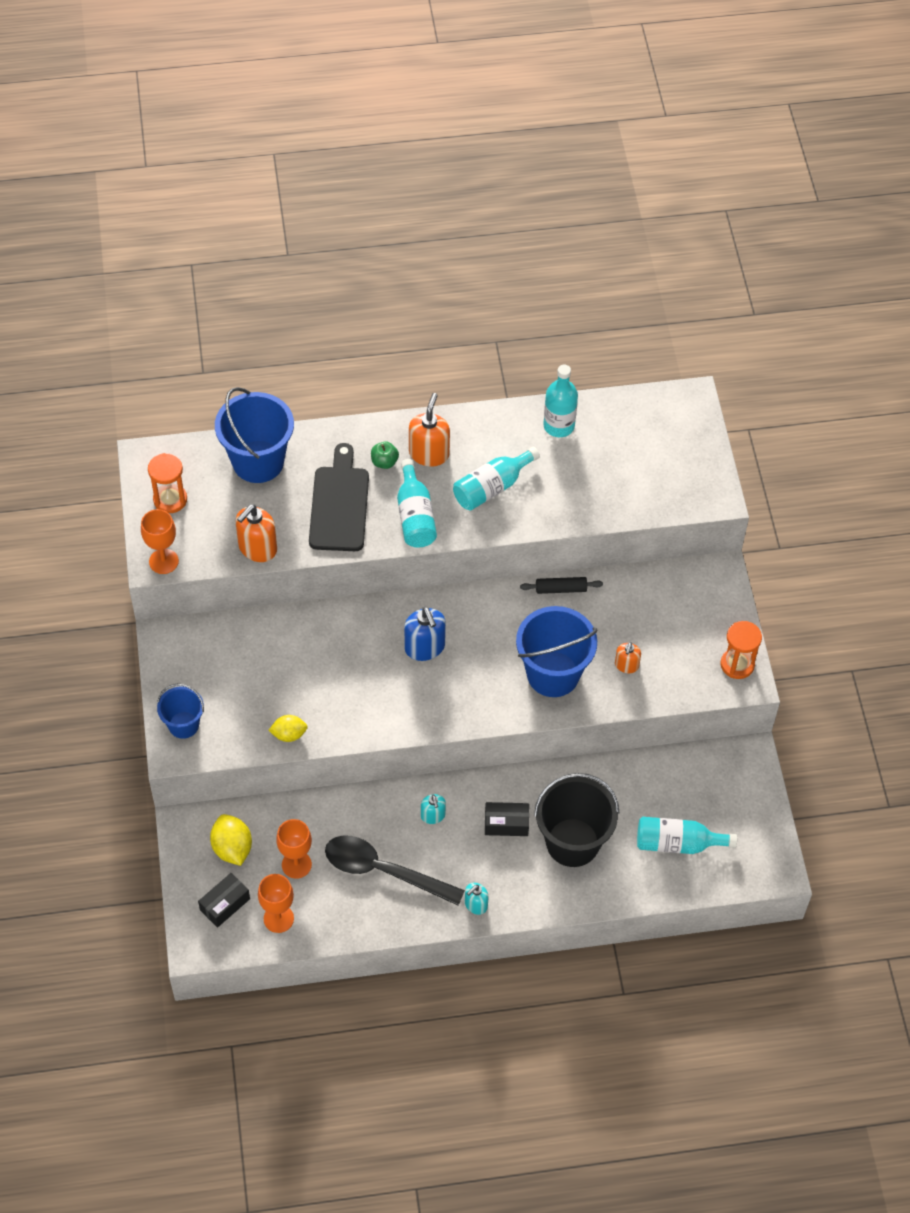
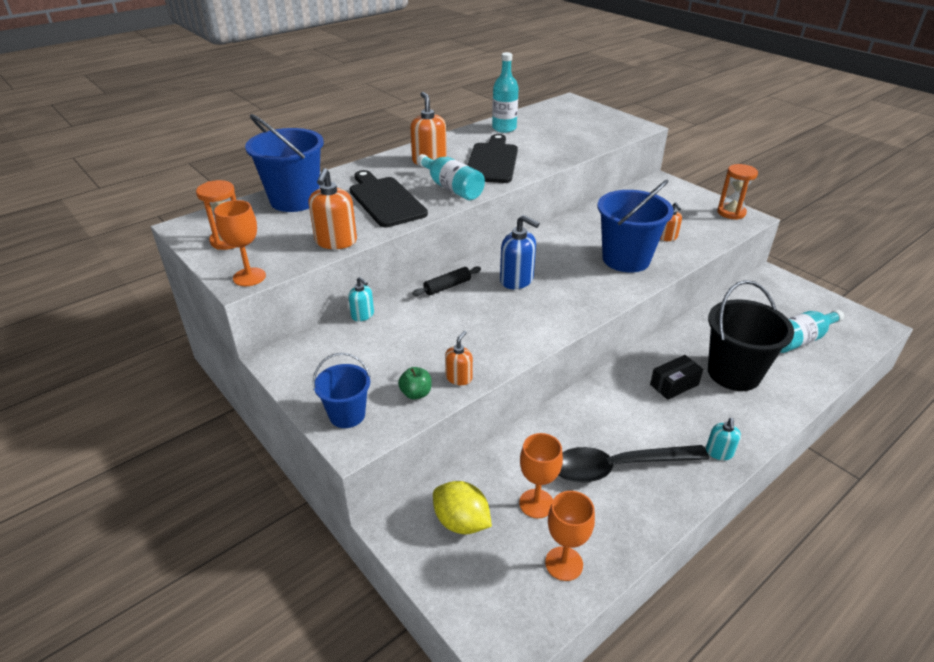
camera: 30 degrees left, 20 degrees down
black box [198,873,250,928] -> none
yellow lemon [268,715,308,742] -> orange soap dispenser [445,331,473,385]
green apple [371,441,399,469] -> green apple moved to [398,367,432,399]
turquoise soap dispenser [421,794,446,824] -> turquoise soap dispenser moved to [348,277,374,321]
turquoise bottle [453,447,540,510] -> black cutting board [467,134,518,183]
black rolling pin [520,577,603,594] -> black rolling pin moved to [412,266,481,296]

